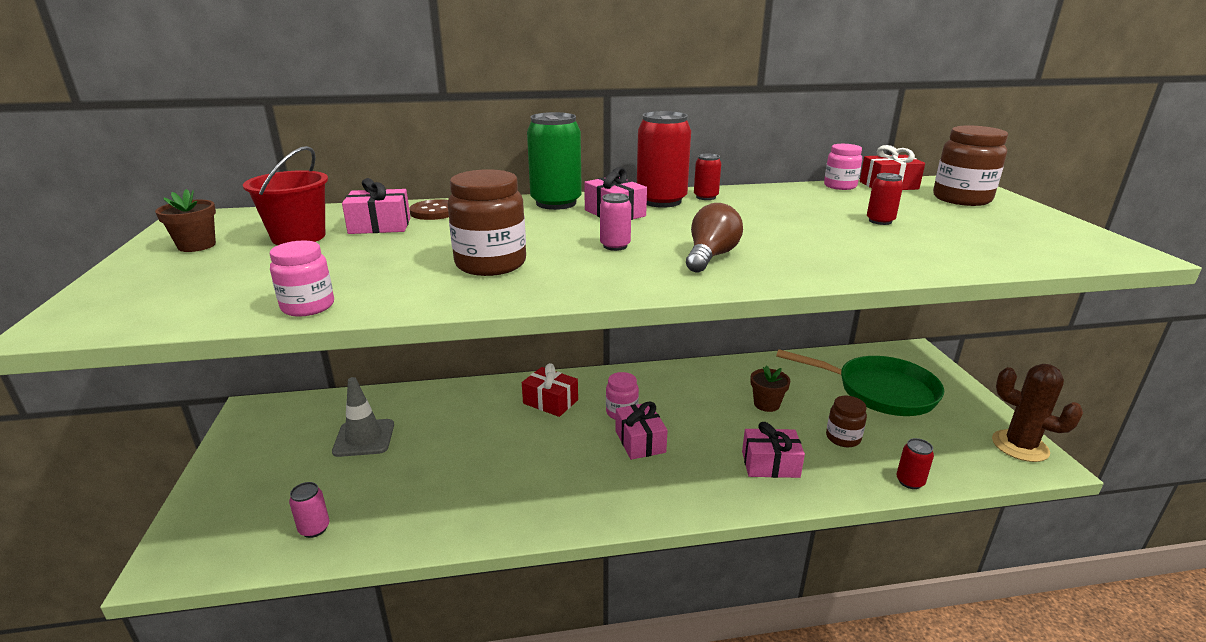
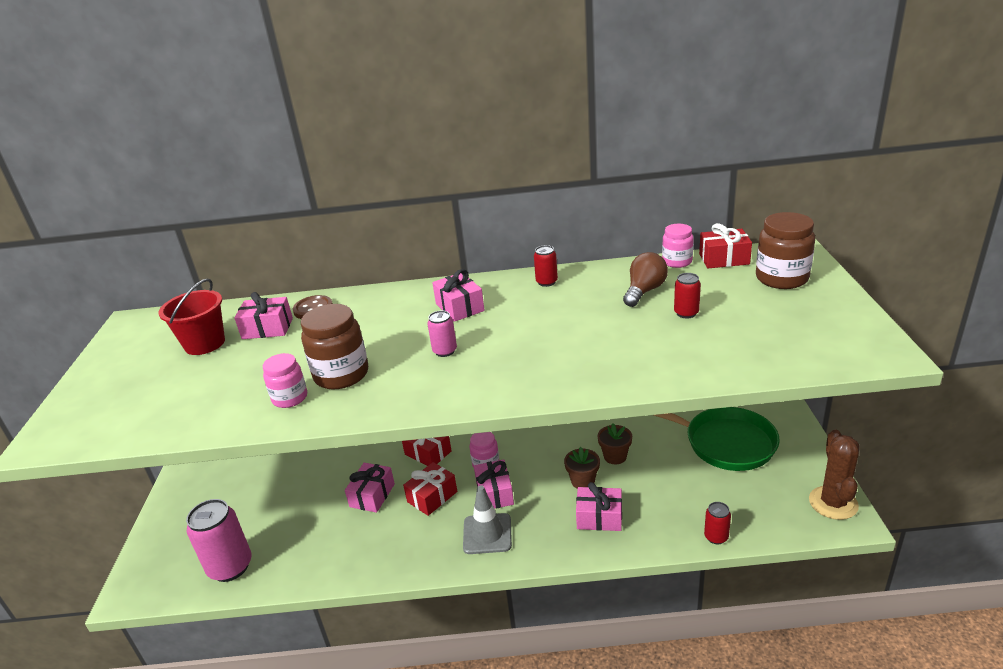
camera: 10 degrees right, 5 degrees up
brown flower pot [155,189,216,252] -> brown flower pot moved to [564,447,600,489]
pink jar [270,240,334,317] -> pink jar moved to [263,353,307,408]
pink can [289,482,329,538] -> pink can [186,499,252,582], size x1.99
grey traffic cone [332,377,394,457] -> grey traffic cone moved to [463,485,512,554]
green can [527,112,582,210] -> none
red can [637,111,691,208] -> none
brown light bulb [686,203,743,272] -> brown light bulb moved to [623,252,668,307]
brown jar [826,396,867,447] -> none
brown cactus [992,364,1083,462] -> brown cactus turned 45 degrees clockwise [809,430,860,520]
none -> pink gift [345,463,395,513]
none -> red gift [403,462,457,516]

